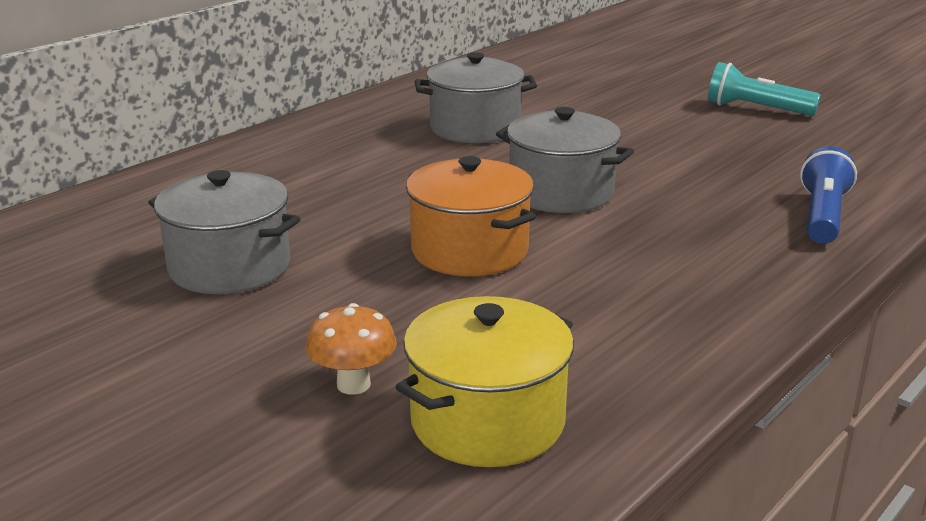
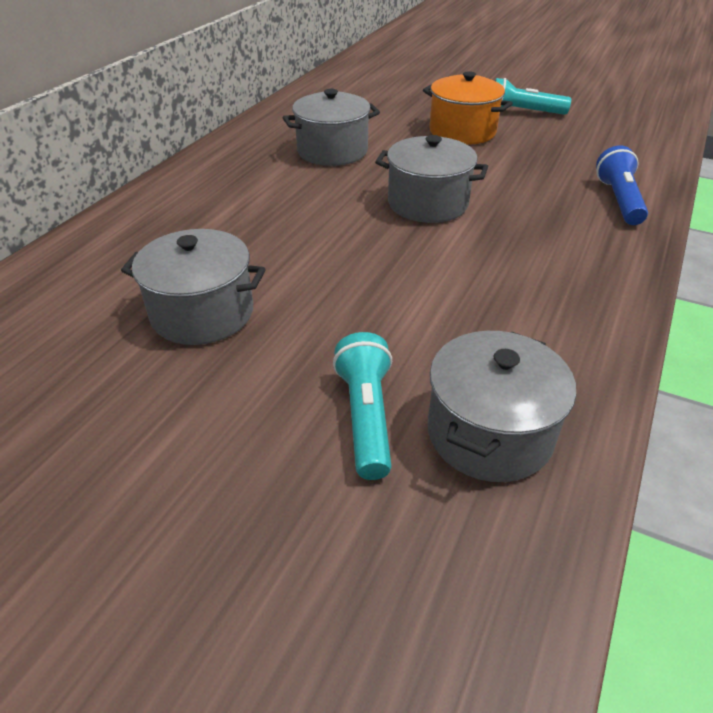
camera: 15 degrees left, 15 degrees up
orange mushroom [306,303,397,395] -> turquoise flashlight [333,332,392,480]
yellow pot [395,296,574,467] -> grey pot [428,331,576,482]
orange pot [406,156,536,276] -> orange pot moved to [423,71,513,145]

